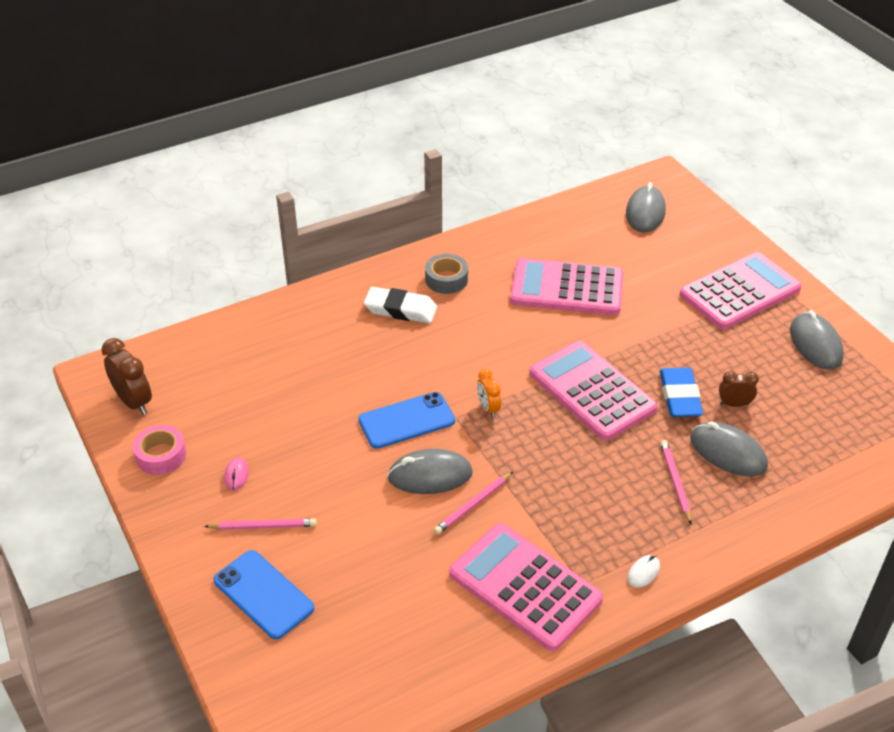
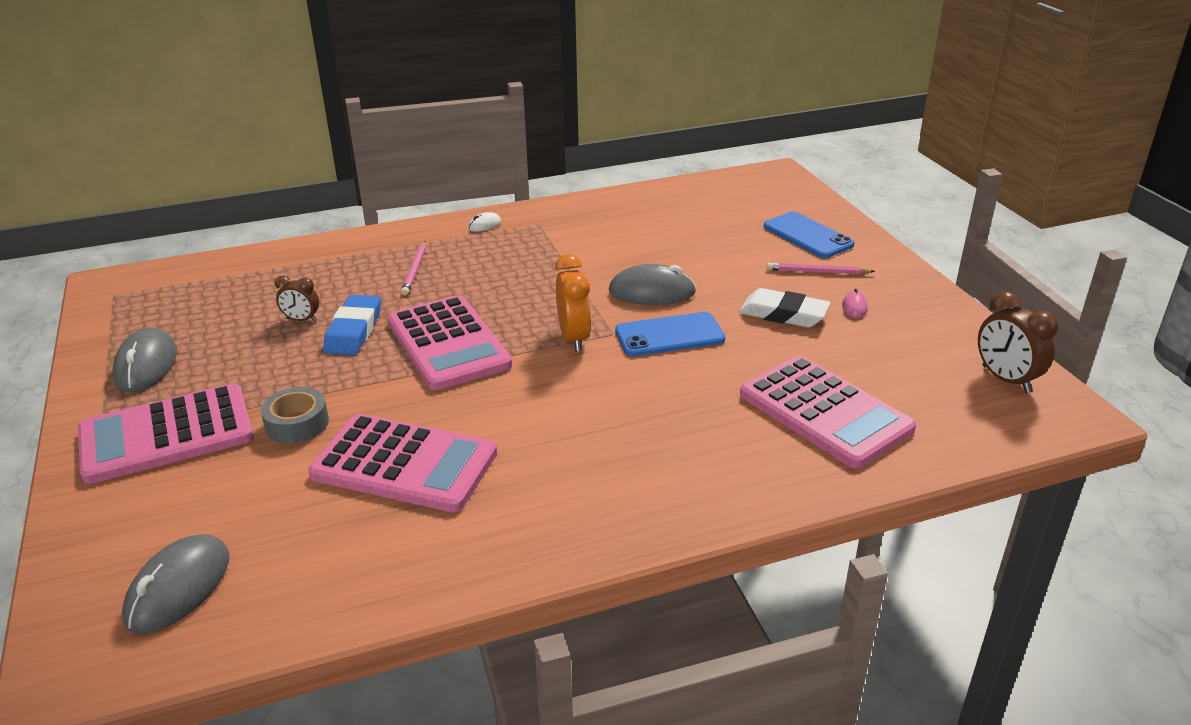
camera: 170 degrees left, 10 degrees down
pink tape [133,425,186,475] -> none
white eraser [364,287,437,323] -> white eraser moved to [739,288,831,328]
grey tape [425,254,468,294] -> grey tape moved to [261,387,329,444]
pink pencil [434,472,513,535] -> none
pink calculator [449,523,603,651] -> pink calculator moved to [740,355,916,469]
orange clock [477,369,501,418] -> orange clock [555,254,592,352], size x1.64
grey mouse [690,422,768,476] -> none

